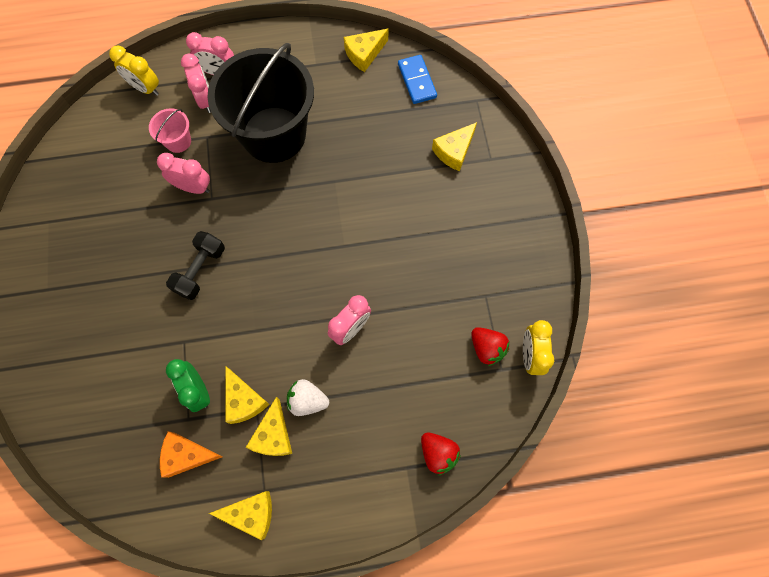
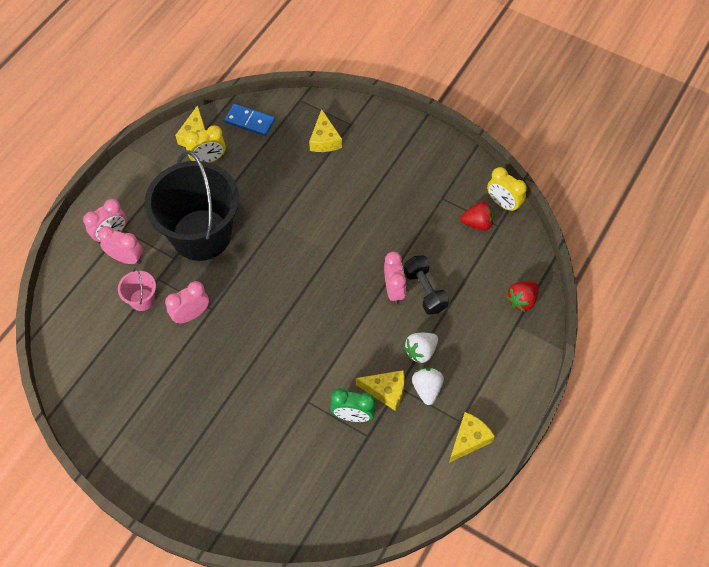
camera: 50 degrees left, 10 degrees down
yellow clock [109,46,159,96] -> yellow clock moved to [184,125,226,163]
orange cheese [160,431,223,478] -> none
black dumbbell [166,231,225,300] -> black dumbbell moved to [404,255,449,315]
yellow cheese [245,397,292,456] -> white strawberry [412,367,444,405]
red strawberry [421,432,461,475] -> red strawberry turned 135 degrees clockwise [506,282,538,312]

